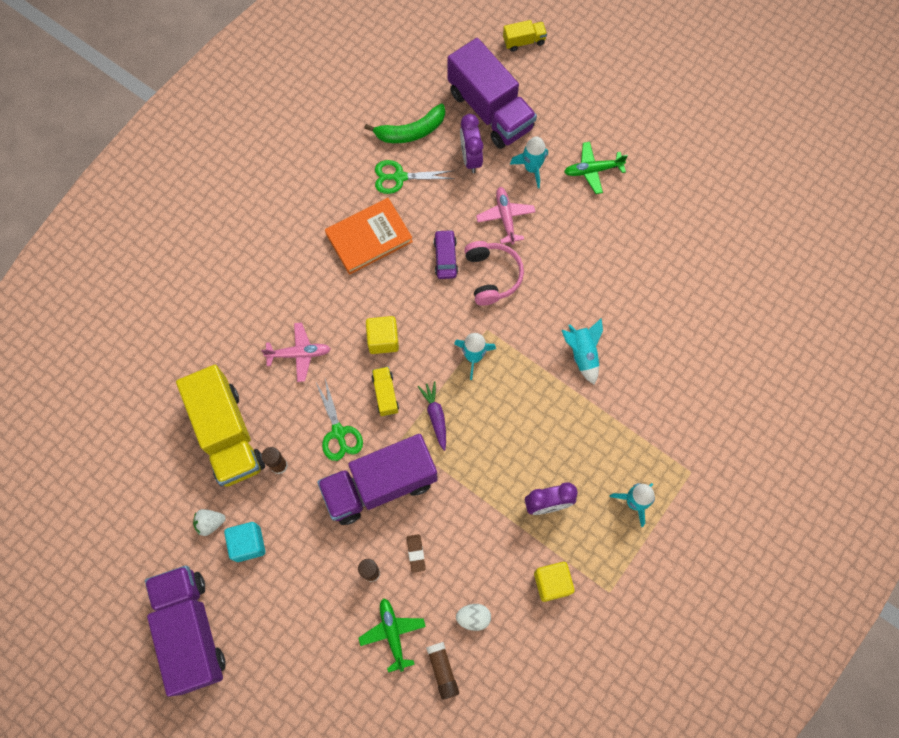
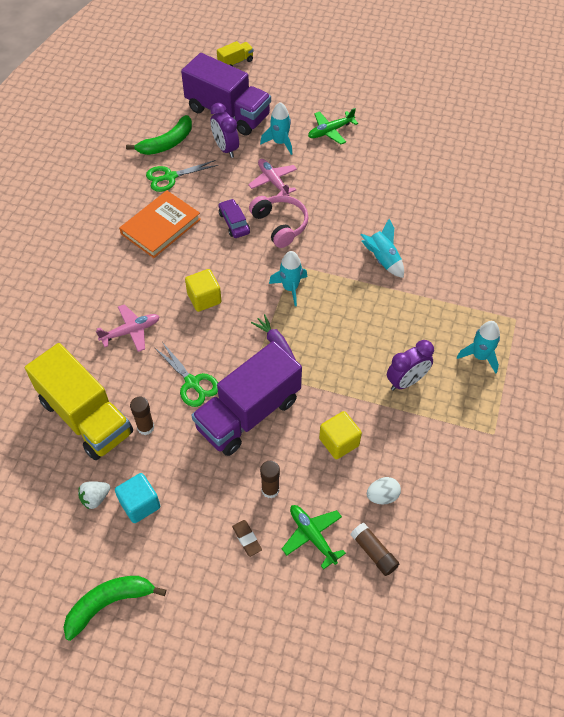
camera: 20 degrees left, 15 degrees down
purple truck [145,566,226,697] -> green banana [63,576,166,641]
yellow truck [372,367,399,416] -> none
brown eraser [407,534,426,573] -> brown eraser moved to [232,520,262,557]
yellow cube [534,562,575,602] -> yellow cube moved to [319,411,362,459]

